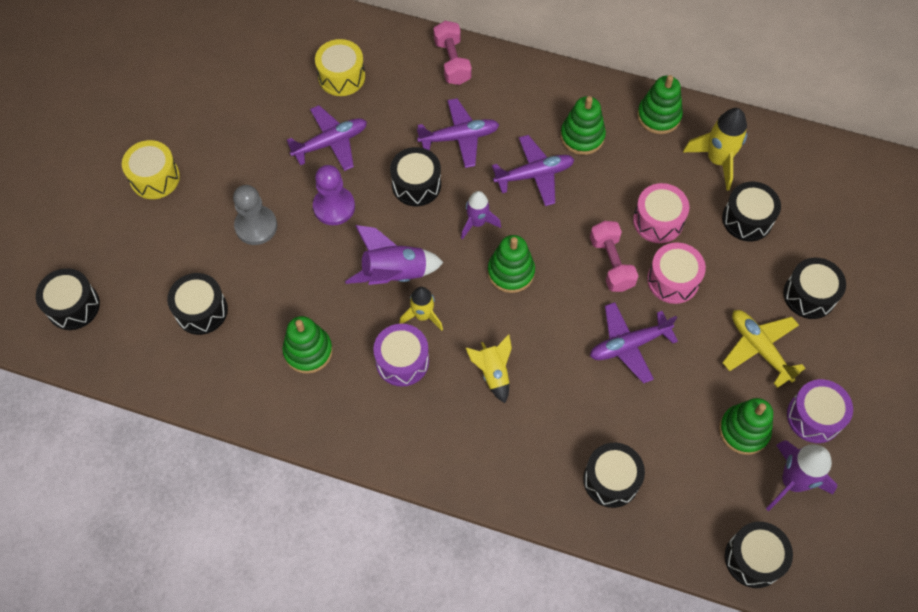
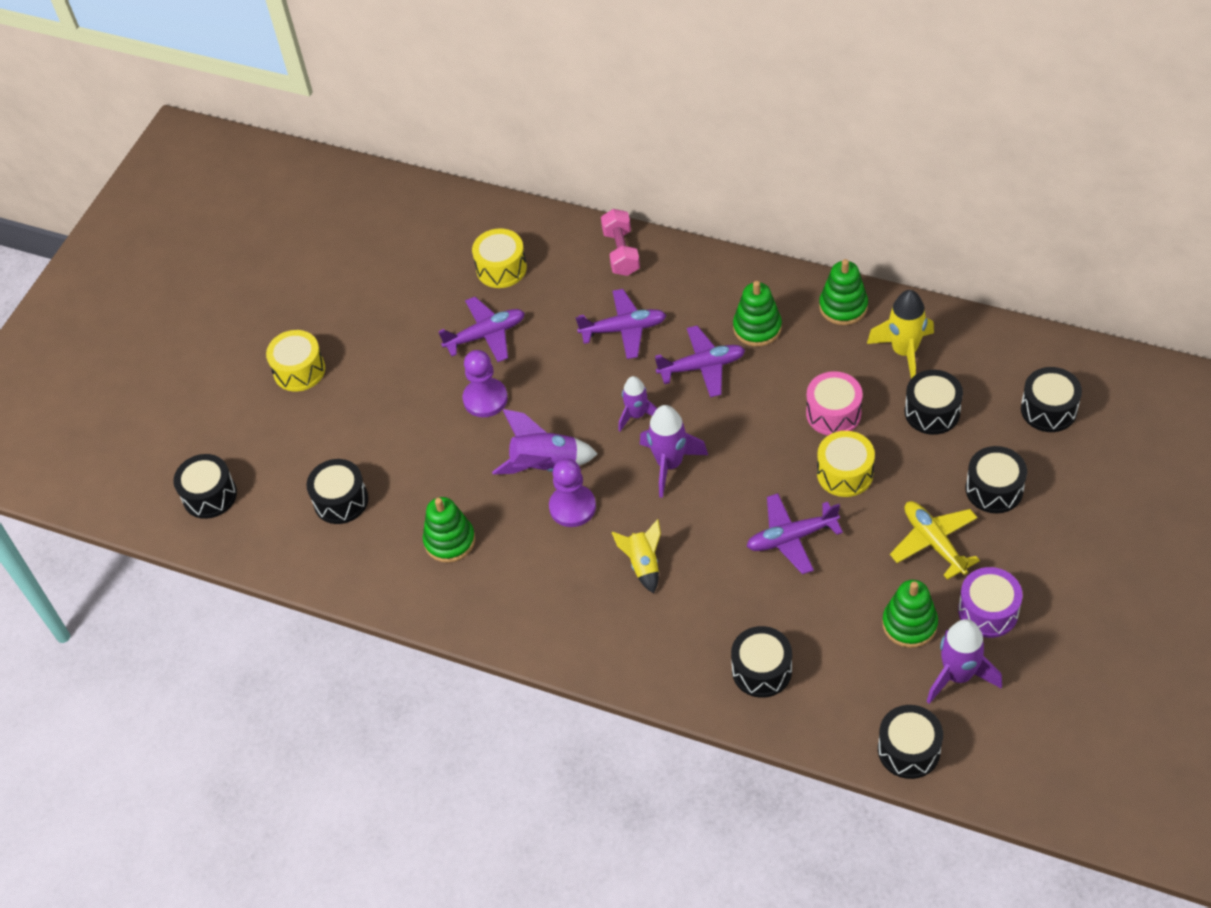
camera: 10 degrees right, 10 degrees down
grey pawn [233,185,277,245] -> none
purple drum [373,324,429,387] -> none
black drum [390,147,441,206] -> black drum moved to [1021,367,1082,432]
yellow rocket [399,287,443,331] -> purple pawn [549,459,596,527]
green stacking toy [488,235,535,293] -> purple rocket [640,405,708,498]
pink dumbbell [590,221,638,292] -> none
pink drum [647,242,706,304] -> yellow drum [817,431,875,497]

